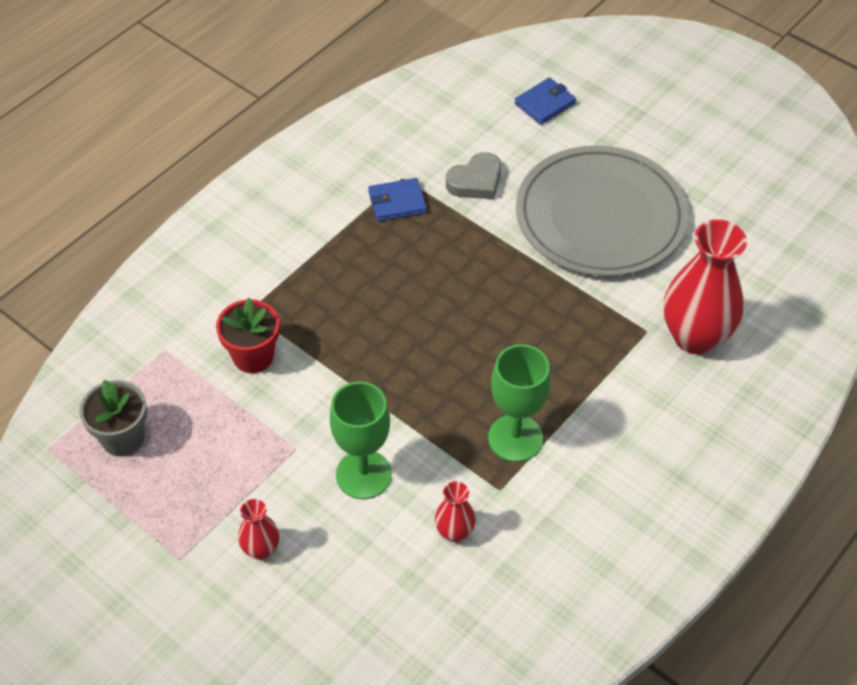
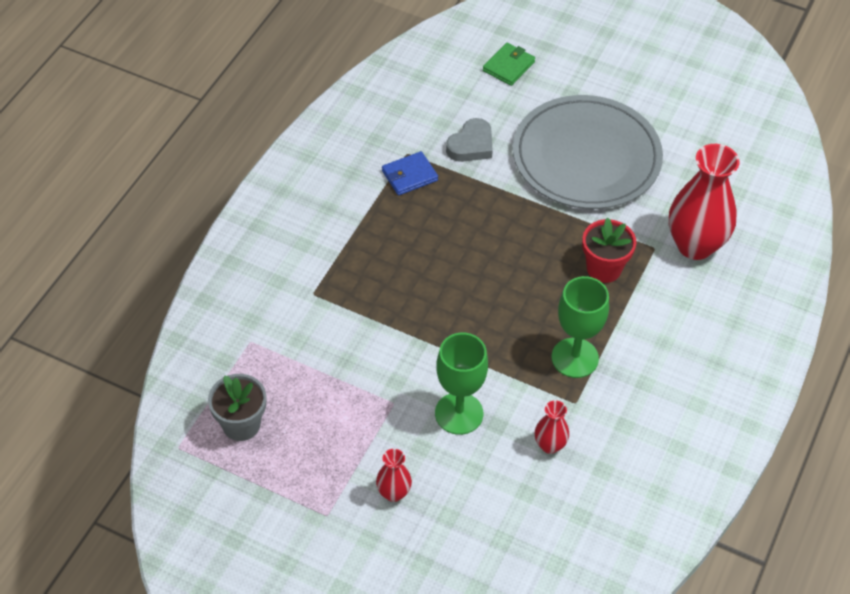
camera: 15 degrees left, 0 degrees up
red flower pot [216,298,280,373] -> red flower pot moved to [582,218,636,283]
blue wallet [515,77,576,125] -> green wallet [483,43,535,86]

